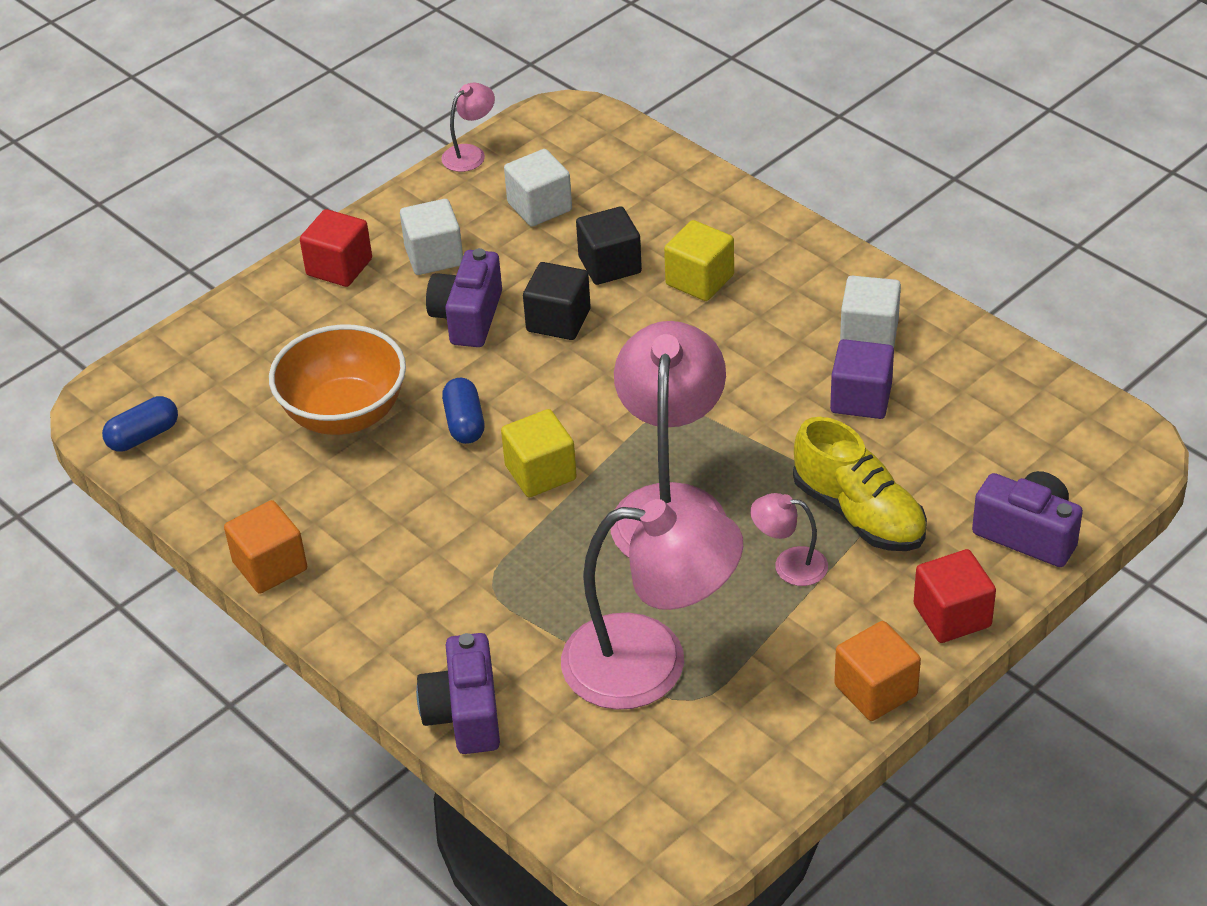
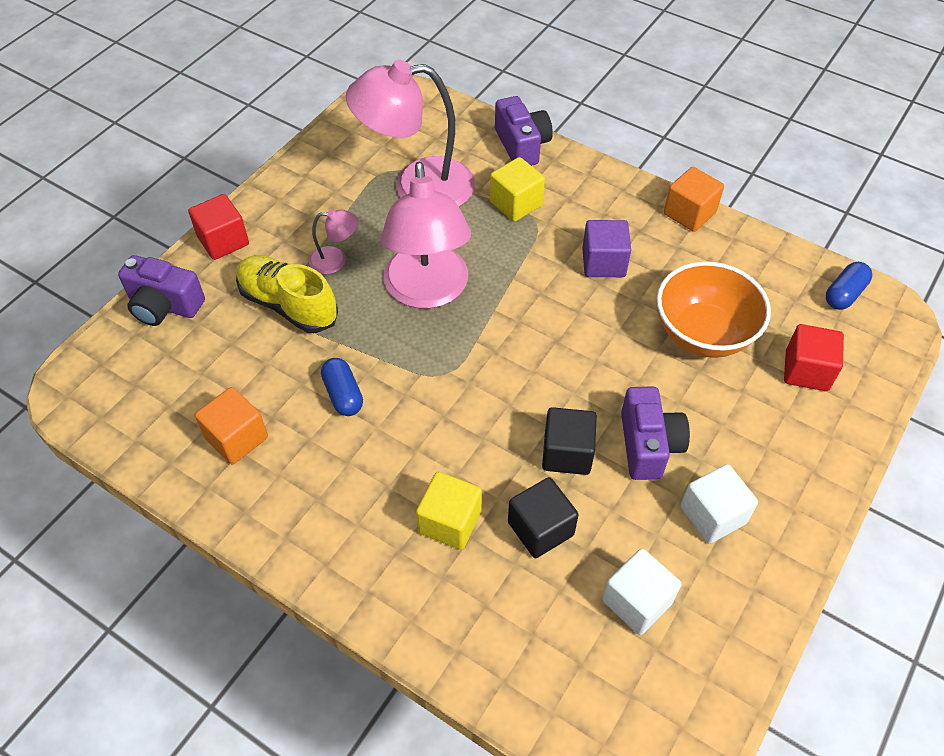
camera: 165 degrees right, 10 degrees up
red cube [300,209,372,287] -> red cube moved to [784,324,844,391]
pink lamp [441,83,495,172] -> none
blue capsule [442,378,484,444] -> blue capsule moved to [321,358,363,416]
yellow cube [501,409,577,497] -> yellow cube moved to [490,157,545,222]
purple cube [830,339,894,419] -> purple cube moved to [582,220,631,277]
orange cube [834,621,921,721] -> orange cube moved to [195,387,268,464]
white cube [840,276,901,348] -> none

